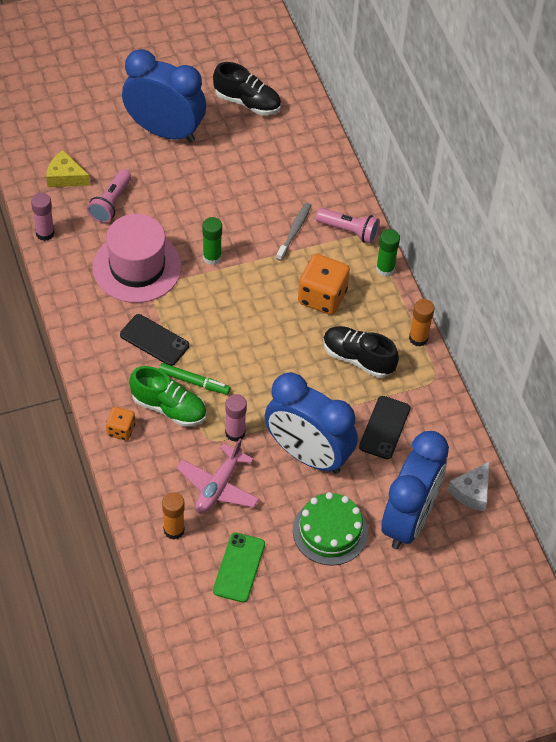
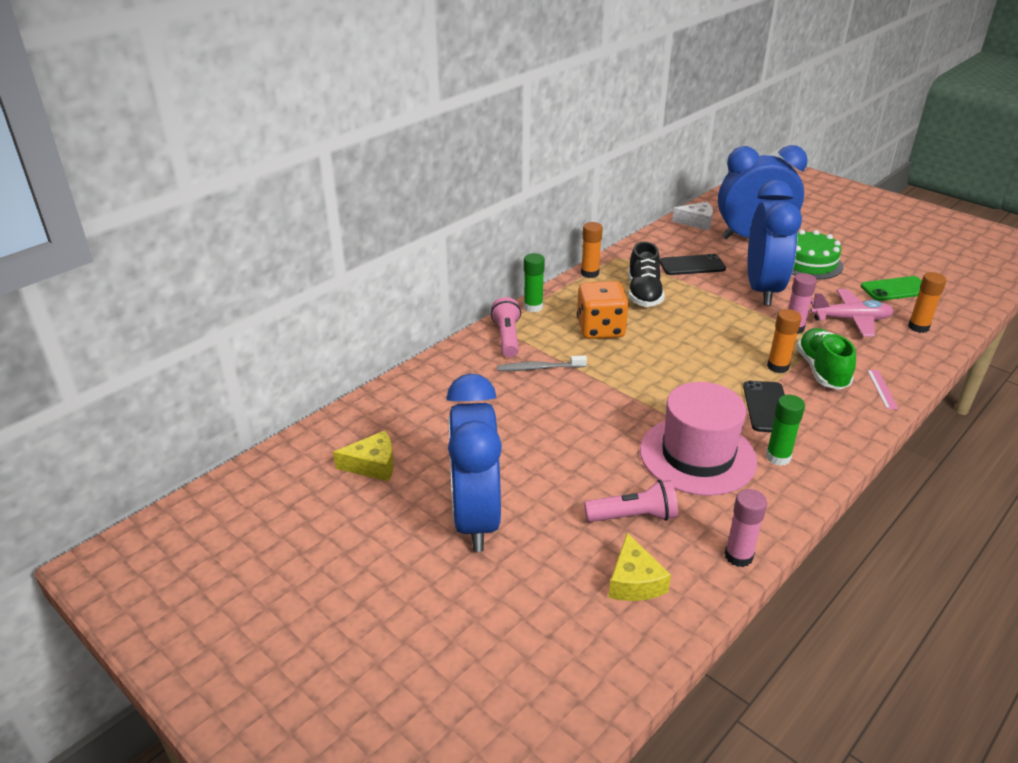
camera: 115 degrees left, 20 degrees down
orange dice [106,407,135,441] -> pink ruler [867,370,898,409]
green marker [159,363,231,395] -> orange glue stick [767,309,801,373]
green glue stick [202,217,222,265] -> green glue stick moved to [766,395,805,466]
black shoe [213,62,281,115] -> yellow cheese [333,431,394,481]

